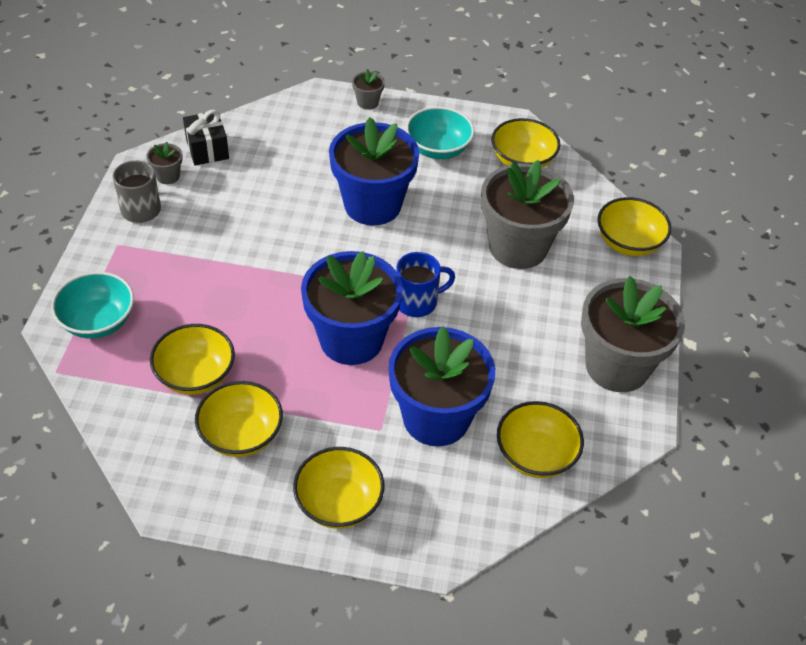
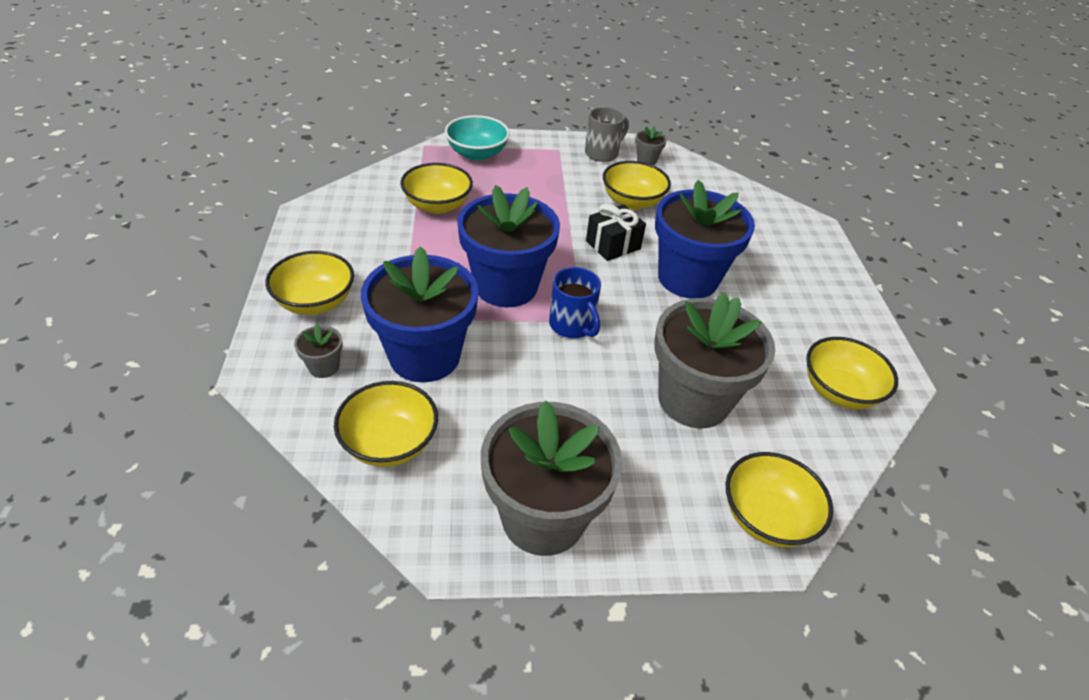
camera: 75 degrees right, 5 degrees down
black gift [183,110,229,165] -> black gift moved to [586,203,646,261]
yellow bowl [195,381,283,457] -> yellow bowl moved to [603,161,671,210]
grey flower pot [352,69,385,110] -> grey flower pot moved to [294,324,343,378]
turquoise bowl [406,107,475,159] -> none

